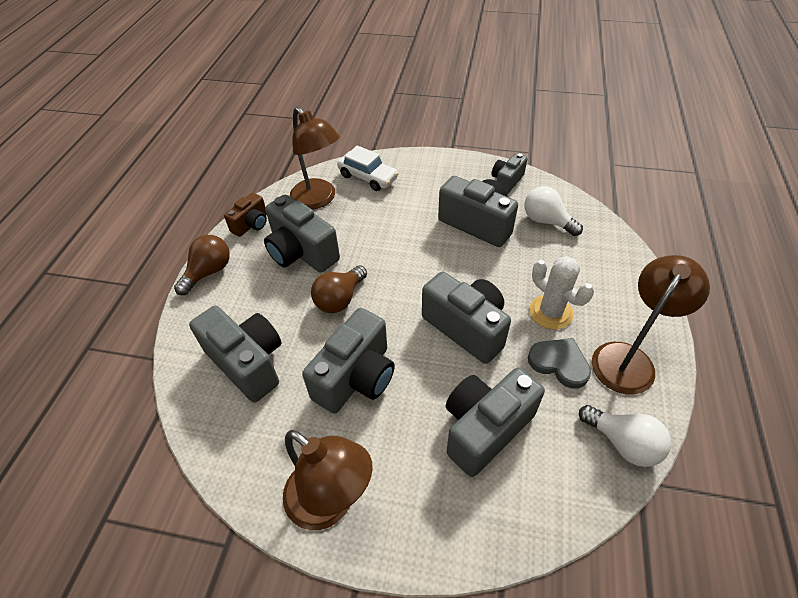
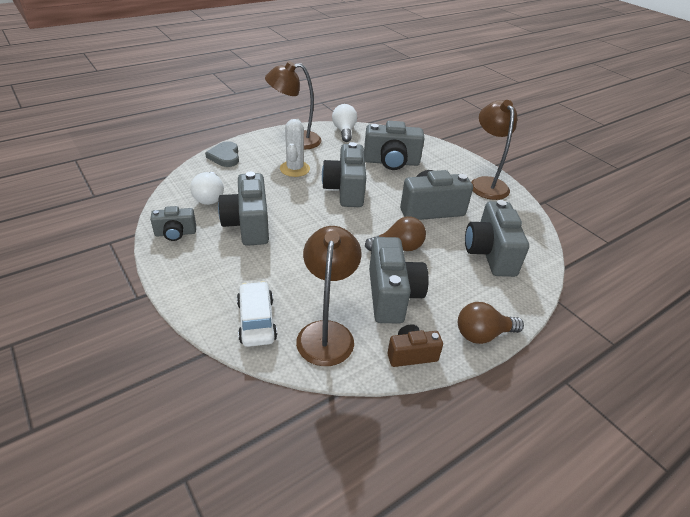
camera: 140 degrees left, 10 degrees down
grey heart [528,338,591,389] -> grey heart moved to [205,141,239,167]

